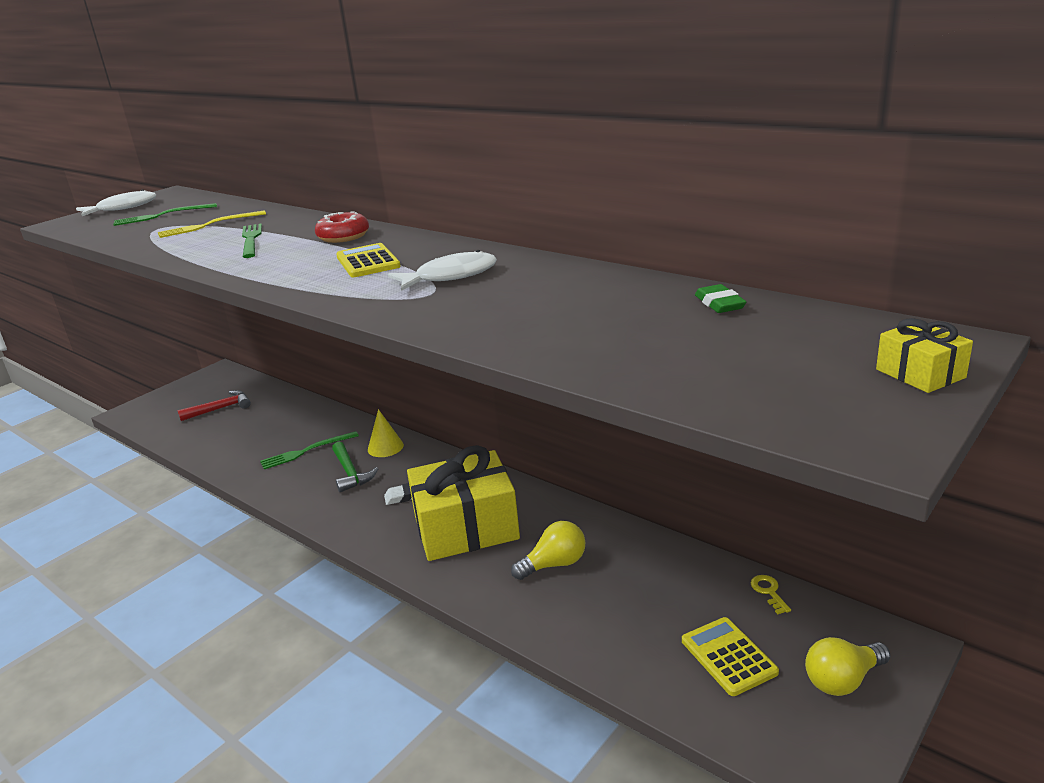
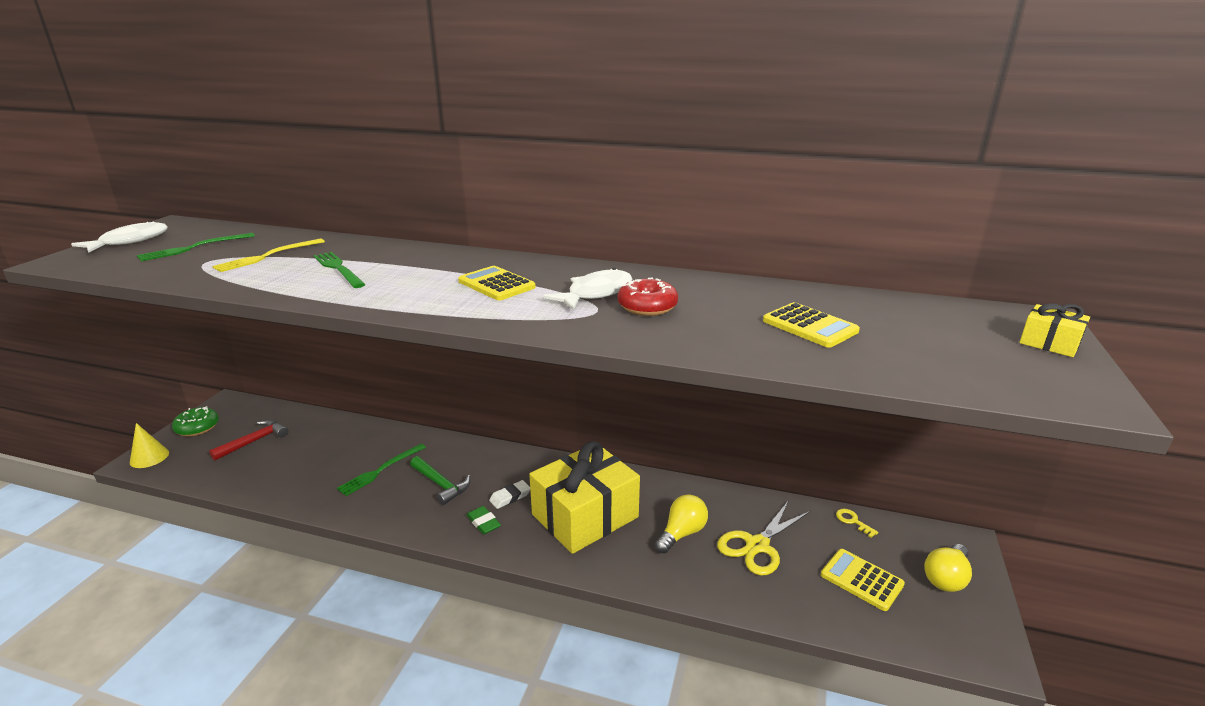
camera: 25 degrees left, 0 degrees up
red donut [315,211,369,243] -> red donut moved to [618,278,678,316]
yellow cone [368,409,404,457] -> yellow cone moved to [130,423,169,468]
green eraser [695,284,746,313] -> green eraser moved to [467,506,501,535]
none -> green donut [172,406,219,436]
none -> yellow scissors [717,501,811,576]
none -> yellow calculator [763,302,860,348]

